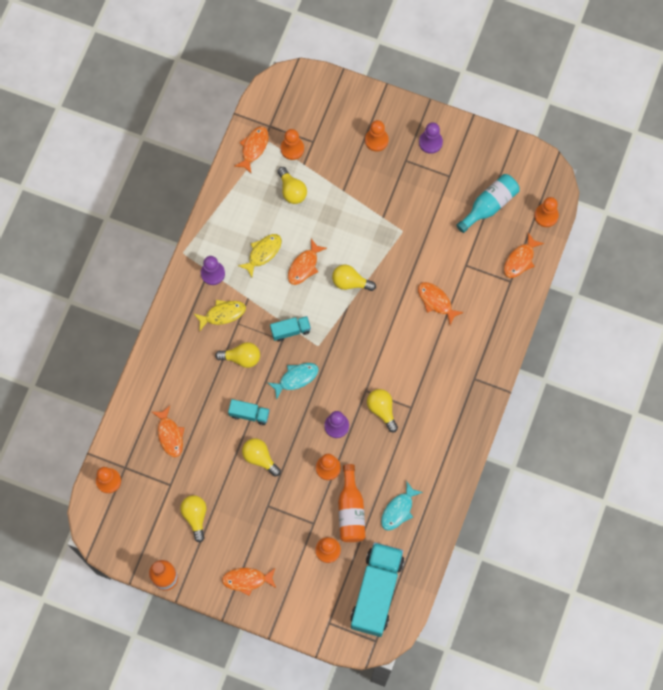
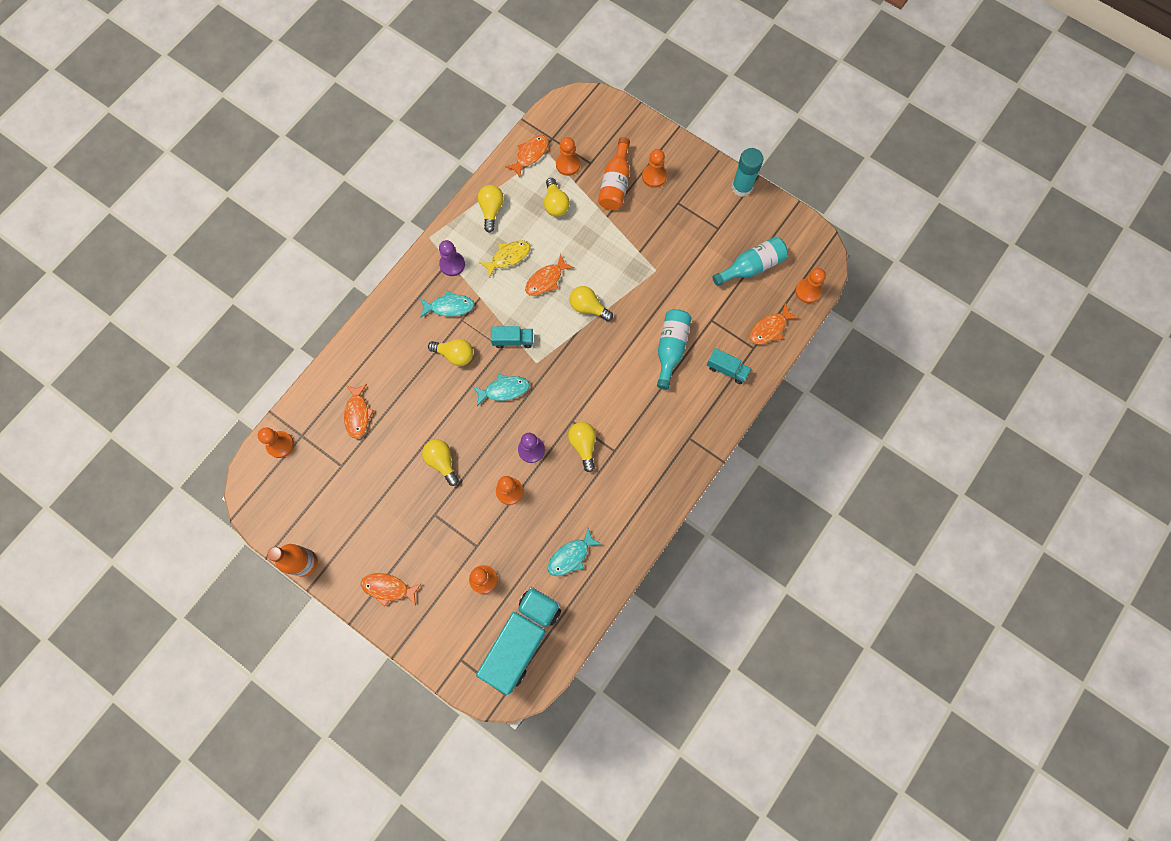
camera: 15 degrees right, 0 degrees up
yellow light bulb [180,495,206,543] -> yellow light bulb moved to [478,185,504,233]
yellow fish [193,300,246,332] -> turquoise fish [420,291,474,318]
turquoise truck [228,399,270,425] -> turquoise truck moved to [707,348,751,384]
orange bottle [338,464,365,542] -> orange bottle moved to [598,137,630,210]
orange fish [418,282,464,325] -> turquoise bottle [657,309,692,390]
purple pawn [419,122,443,154] -> none
none -> turquoise glue stick [732,148,763,197]

